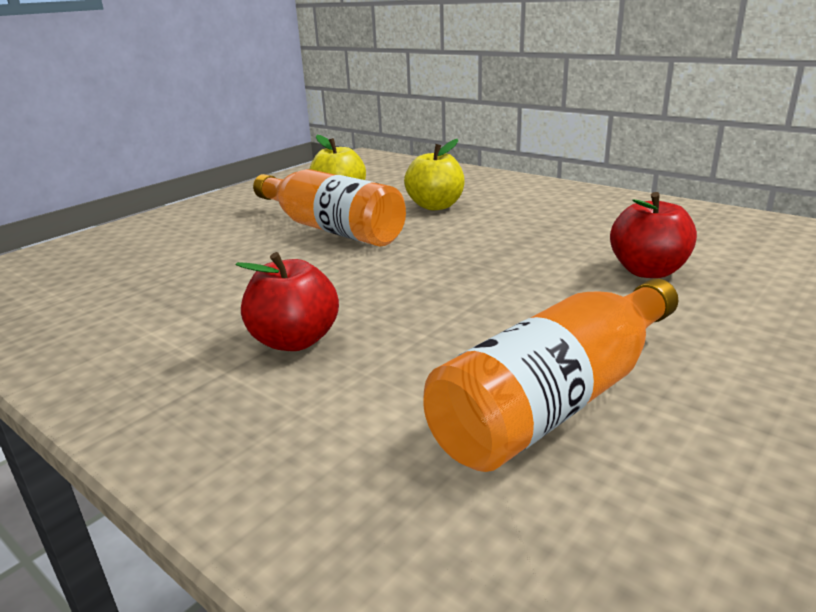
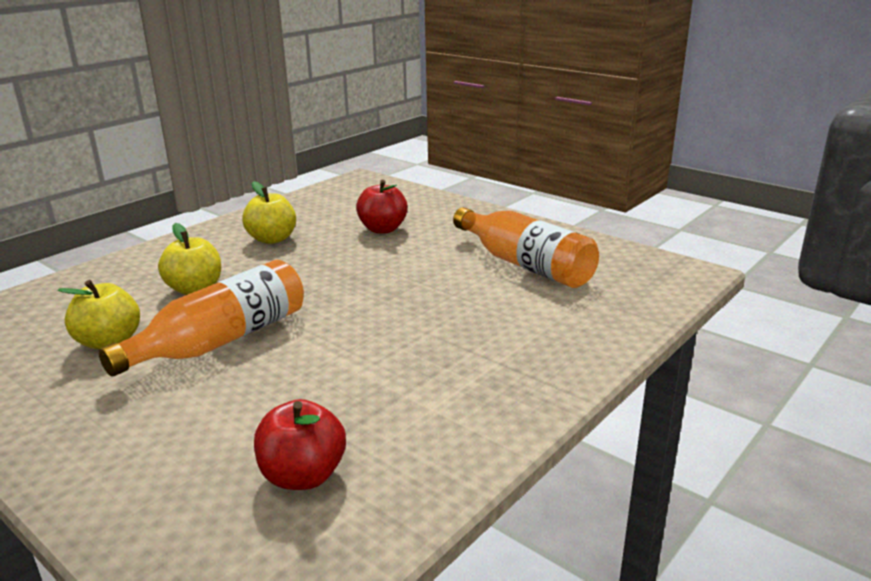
camera: 90 degrees left, 0 degrees up
red apple [236,252,339,351] -> red apple moved to [254,399,346,490]
none -> yellow apple [242,181,296,244]

